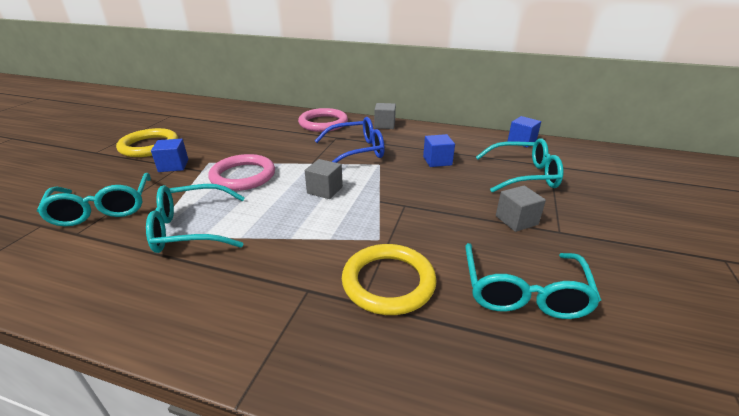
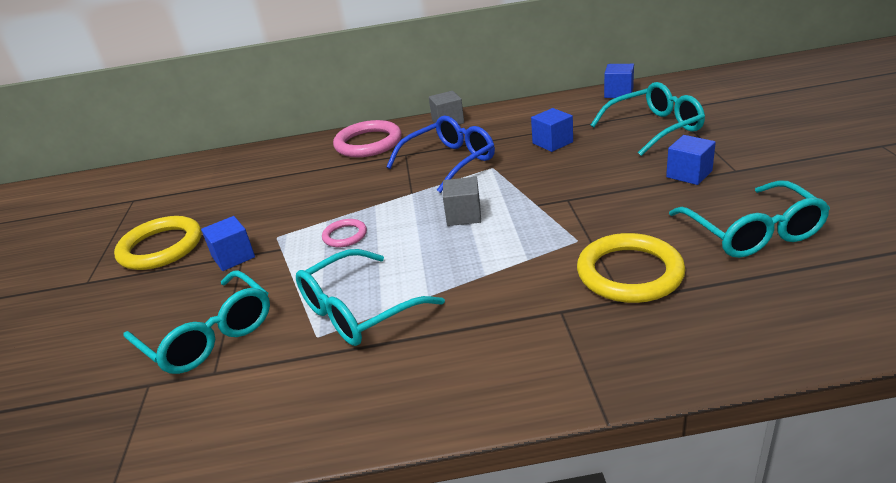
camera: 20 degrees left, 0 degrees up
pink ring [208,154,275,191] -> pink ring [322,219,367,247], size x0.52
grey cube [496,186,546,232] -> blue cube [666,135,716,185]

